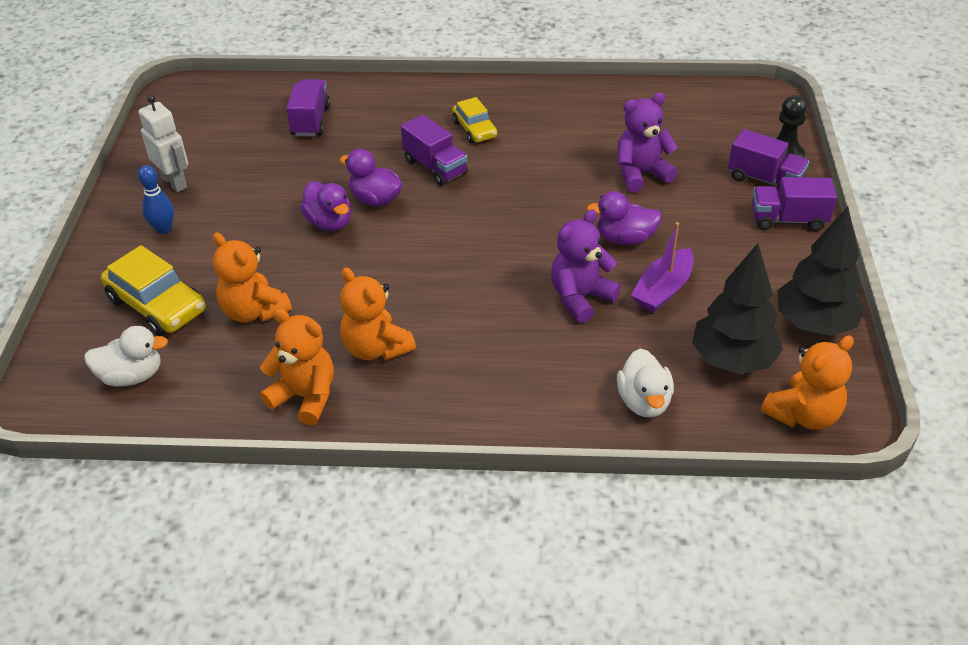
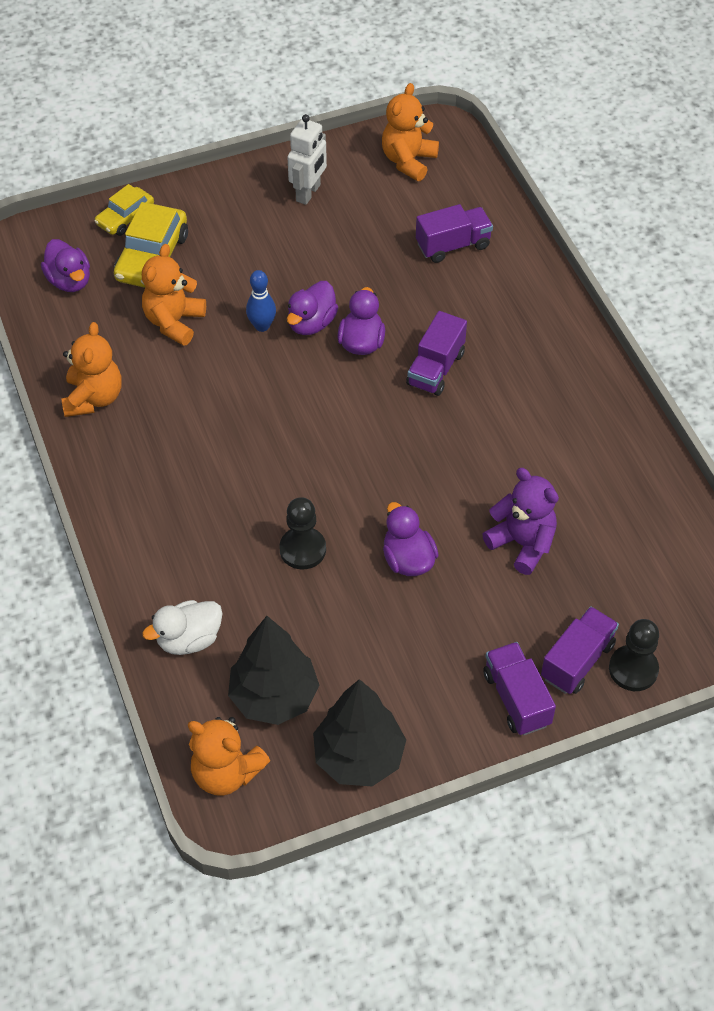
camera: 65 degrees right, 10 degrees up
white duck [84,326,168,387] -> purple duck [41,239,90,292]
blue bowling pin [138,165,174,234] -> blue bowling pin moved to [246,270,276,332]
orange teddy bear [340,267,416,360] -> orange teddy bear moved to [382,83,439,181]
yellow car [452,97,497,143] -> yellow car moved to [94,184,154,236]
purple teddy bear [551,209,621,323] -> black pawn [279,497,326,570]
purple boat [631,222,694,313] -> none
purple truck [728,129,809,190] -> purple truck turned 150 degrees counterclockwise [541,606,619,694]

